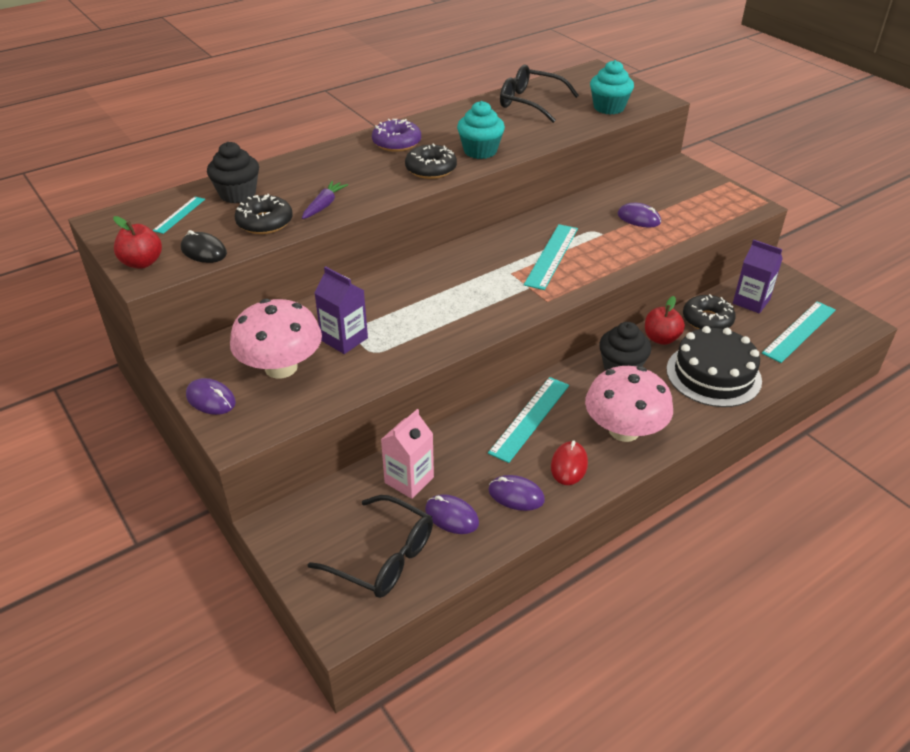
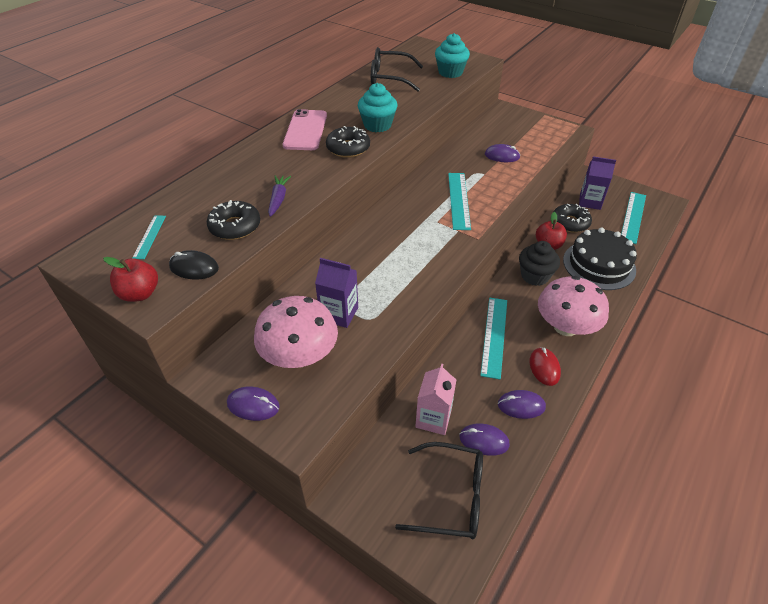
camera: 20 degrees left, 5 degrees up
black cupcake [207,142,259,203] -> none
purple donut [372,119,421,152] -> pink phone [283,109,327,150]

